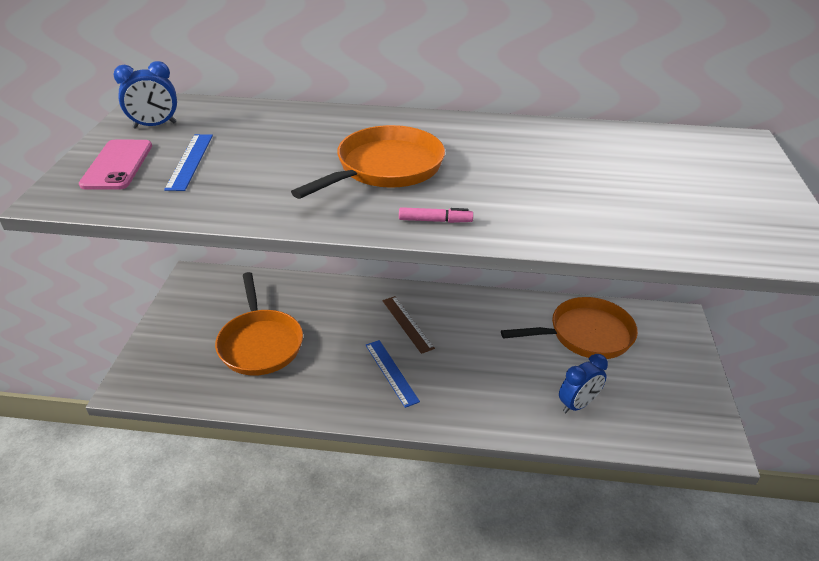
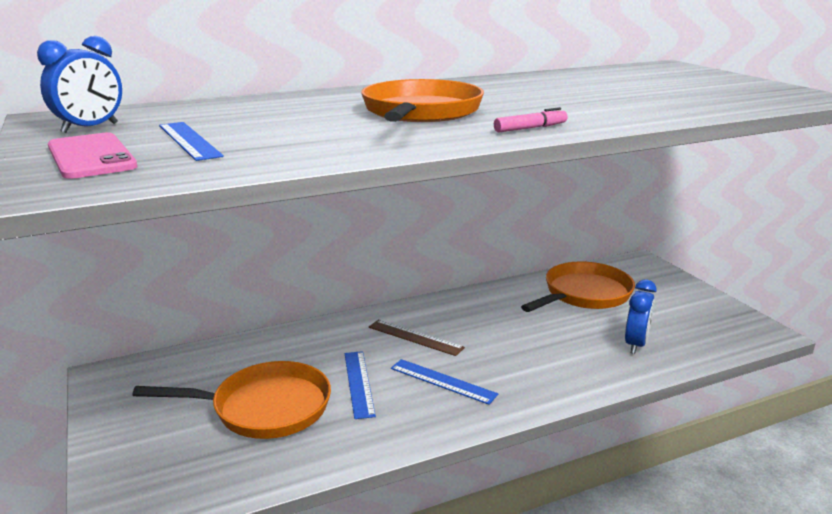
camera: 30 degrees left, 15 degrees down
orange pan [215,272,303,376] -> orange pan turned 45 degrees counterclockwise [132,361,331,439]
none -> blue ruler [345,351,376,419]

